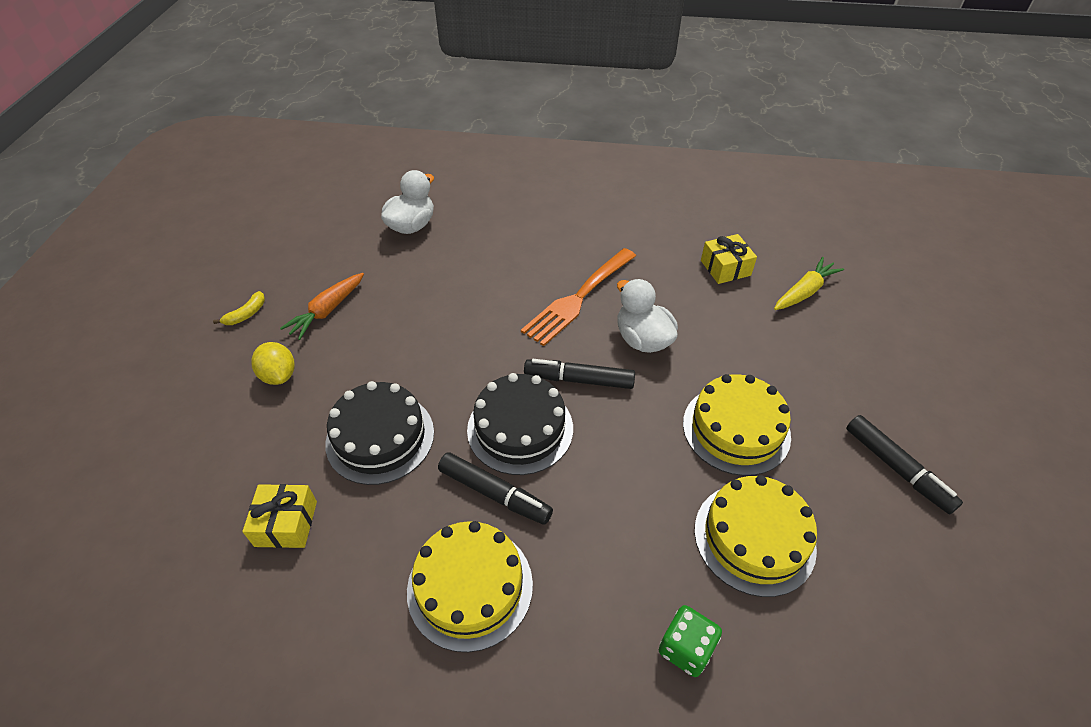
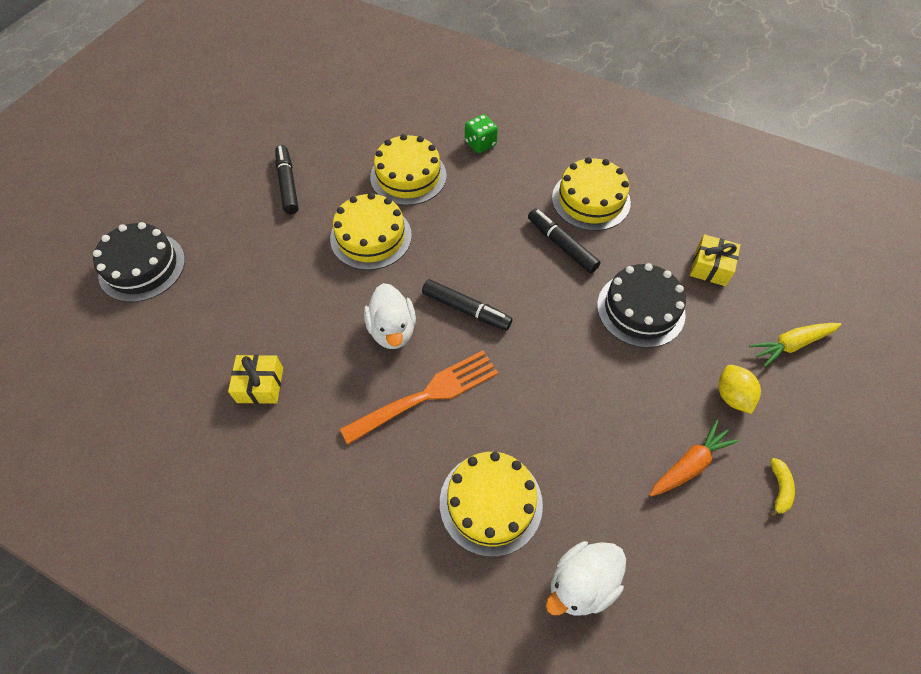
camera: 160 degrees left, 10 degrees up
yellow banana [213,291,265,325] -> yellow banana turned 135 degrees clockwise [770,458,795,518]
black cake [467,373,573,475] -> black cake moved to [93,222,185,302]
yellow carrot [774,257,844,310] -> yellow carrot moved to [749,323,842,367]
none -> yellow cake [440,452,543,557]

